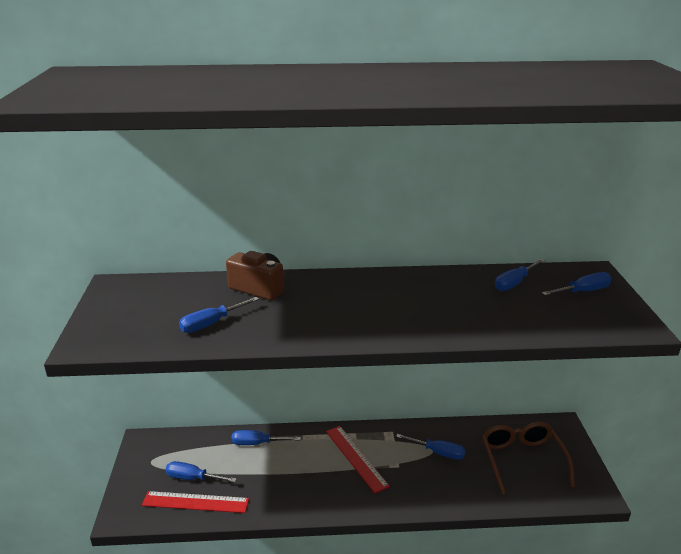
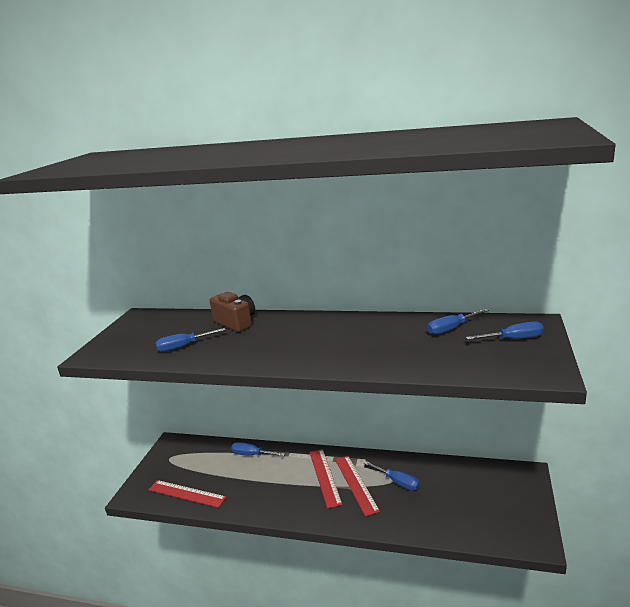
camera: 20 degrees right, 5 degrees down
blue screwdriver [165,461,237,482] -> none
brown glasses [482,422,575,494] -> none
none -> red ruler [335,456,380,517]

